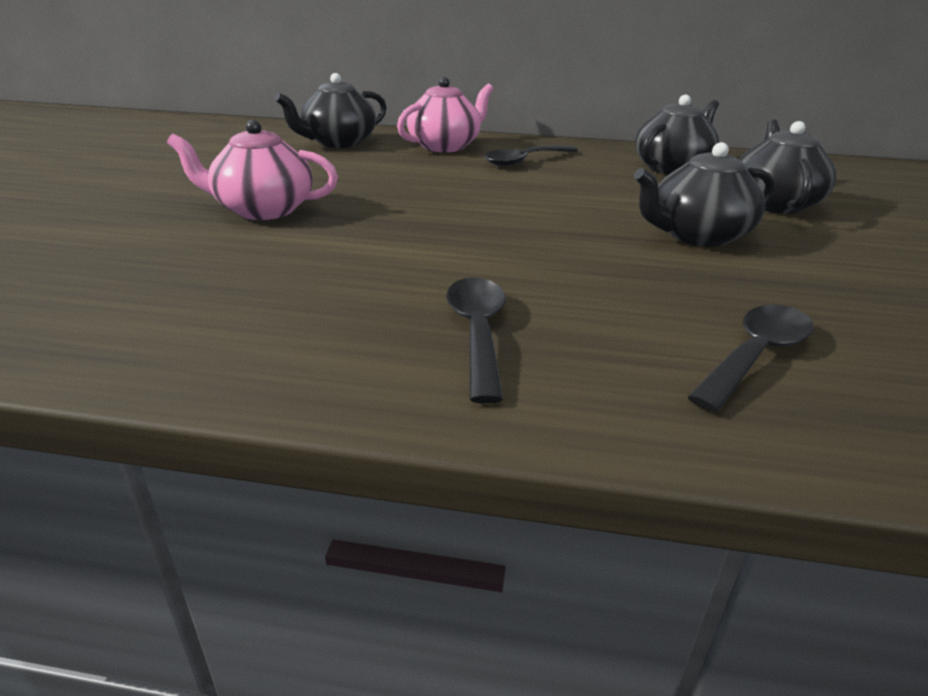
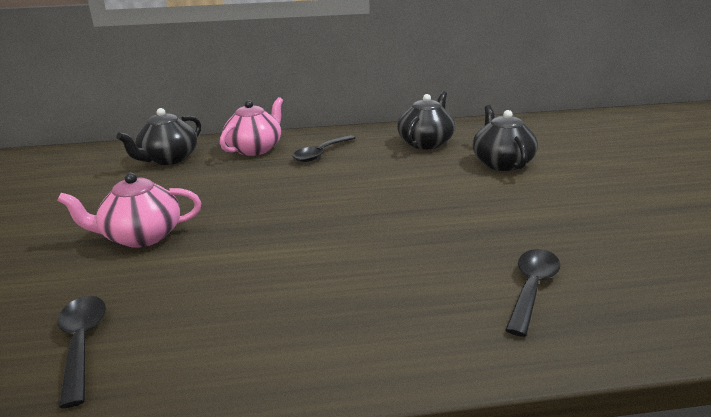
camera: 15 degrees left, 5 degrees down
black spoon [446,277,506,404] -> black spoon moved to [58,296,106,408]
black teapot [634,142,775,247] -> none

